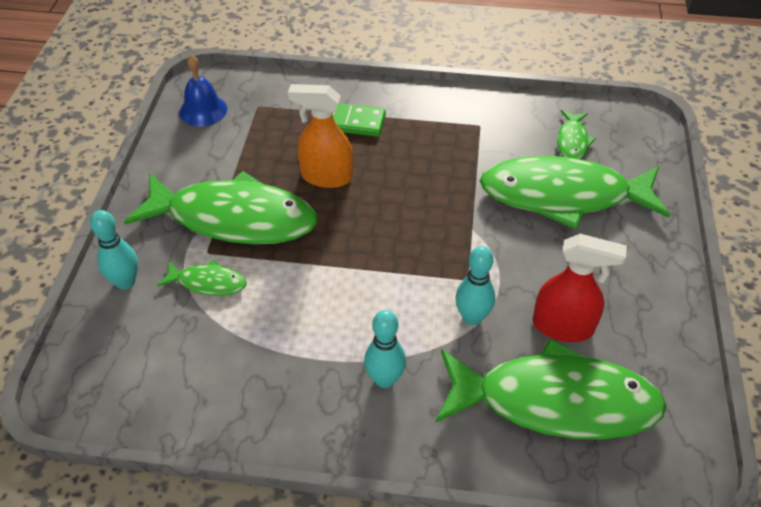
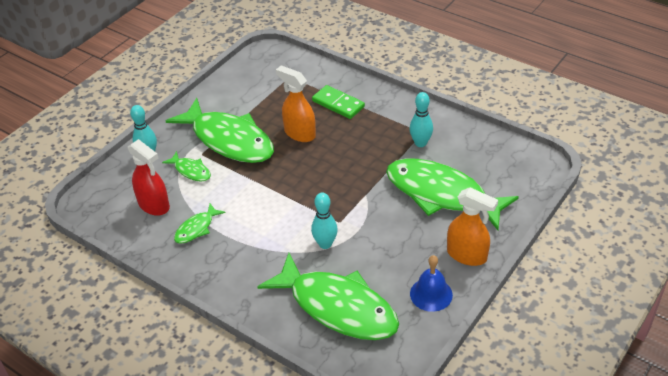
camera: 30 degrees right, 5 degrees down
blue bell [179,55,227,127] -> blue bell moved to [410,255,453,312]
turquoise bowling pin [364,310,406,388] -> turquoise bowling pin moved to [410,92,433,147]
red spray bottle [533,234,627,342] -> red spray bottle moved to [128,139,170,216]
green fish [557,110,596,159] -> green fish moved to [174,204,225,244]
none -> orange spray bottle [447,188,498,266]

